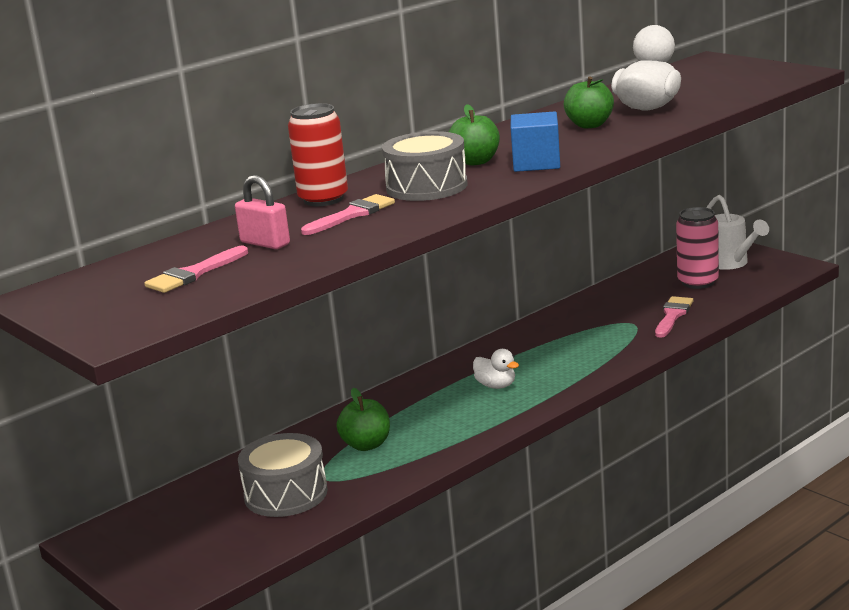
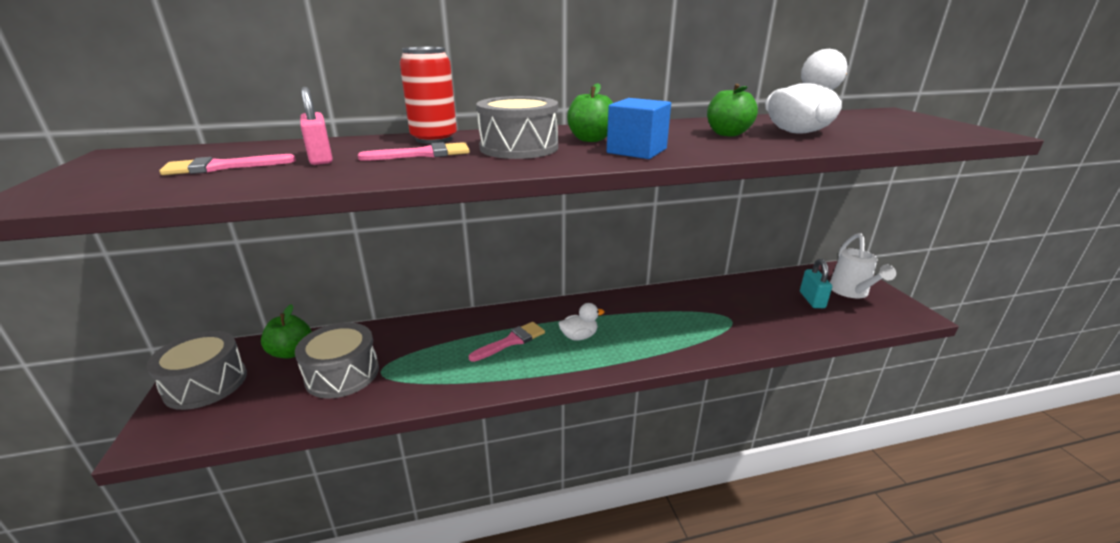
camera: 25 degrees right, 5 degrees up
green apple [337,388,390,451] -> green apple moved to [261,304,312,358]
white duck [473,349,519,389] -> white duck turned 90 degrees counterclockwise [558,303,604,340]
pink brush [655,296,693,338] -> pink brush moved to [469,322,545,362]
pink can [676,207,719,289] -> turquoise padlock [800,259,832,308]
none -> grey drum [146,331,247,410]

